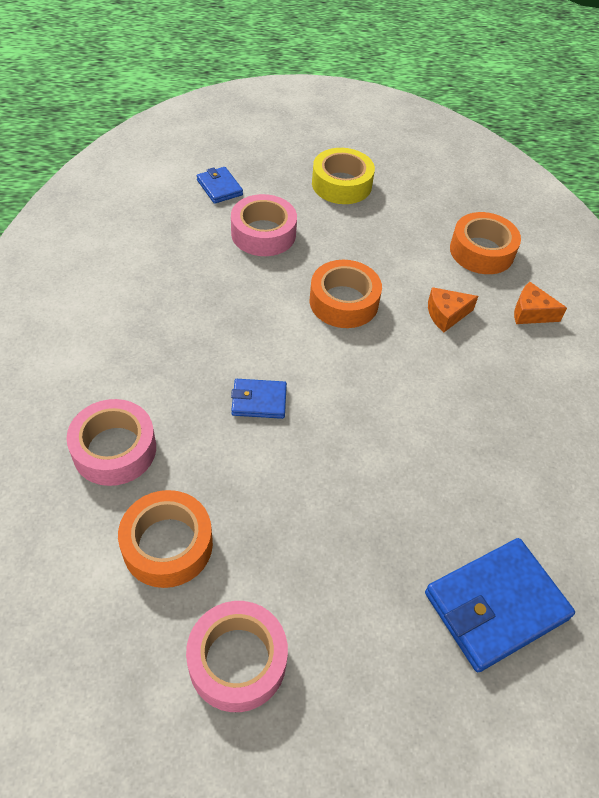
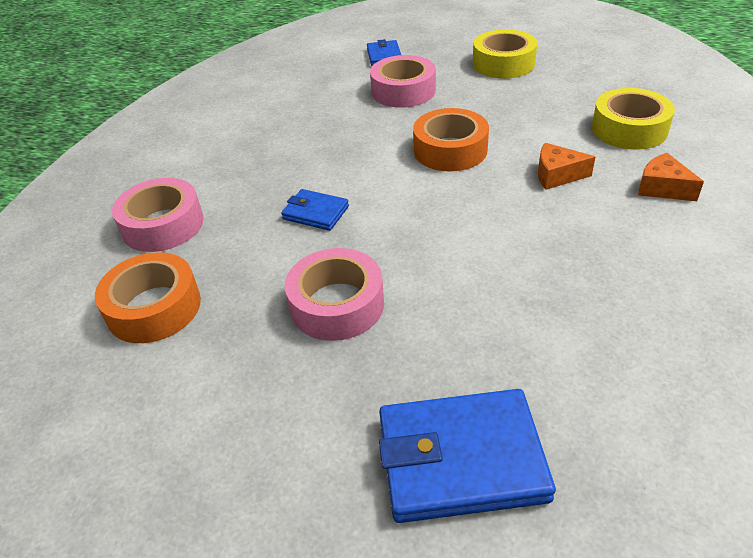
camera: 30 degrees right, 10 degrees down
pink tape [186,601,288,712] -> pink tape moved to [285,248,384,341]
orange tape [450,212,521,274] -> yellow tape [592,88,675,149]

